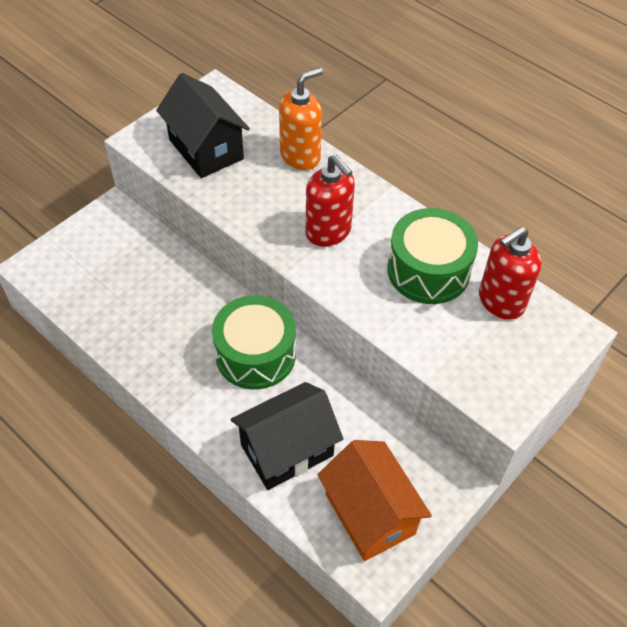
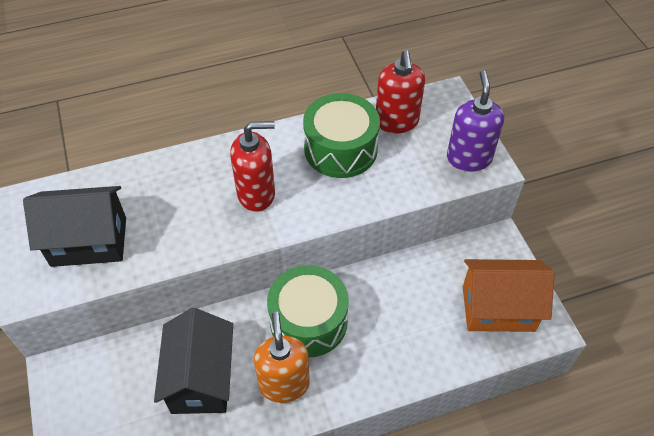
camera: 60 degrees left, 0 degrees up
black house [231,382,343,490] -> black house moved to [154,308,233,414]
orange soap dispenser [279,68,323,170] -> orange soap dispenser moved to [254,312,310,403]
none -> purple soap dispenser [447,70,504,172]

